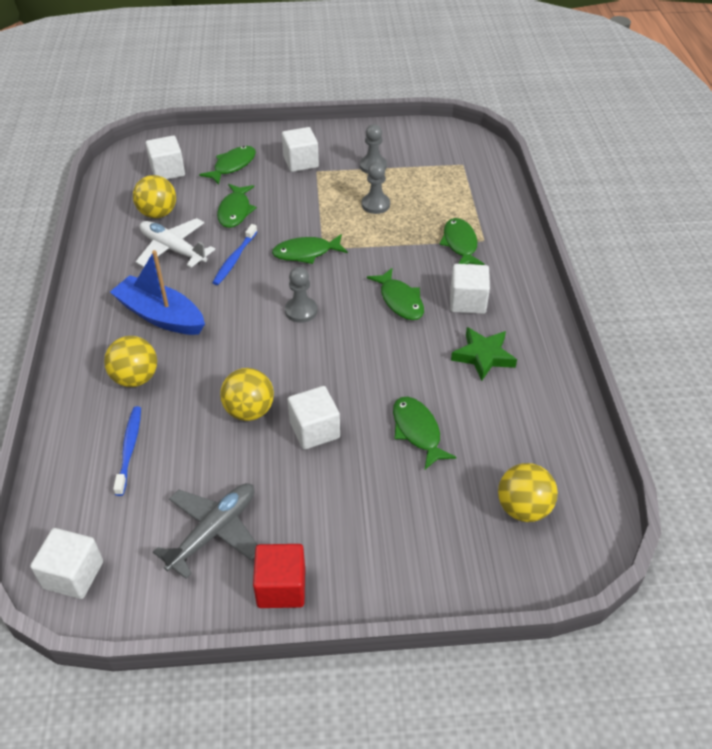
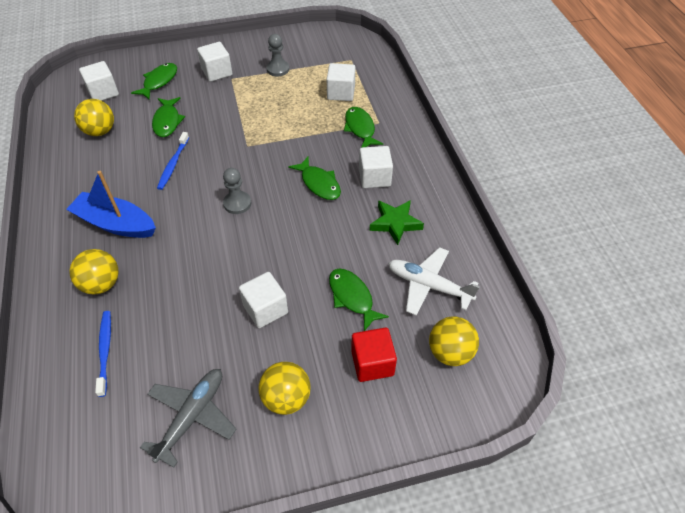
camera: 10 degrees left, 5 degrees up
white cube [30,528,103,599] -> white cube moved to [327,63,355,101]
white plane [135,218,215,268] -> white plane moved to [388,247,480,316]
yellow ball [220,368,274,421] -> yellow ball moved to [259,362,311,415]
red cube [253,544,305,608] -> red cube moved to [351,327,397,382]
green fish [272,234,348,264] -> none
grey pawn [361,162,390,214] -> none

